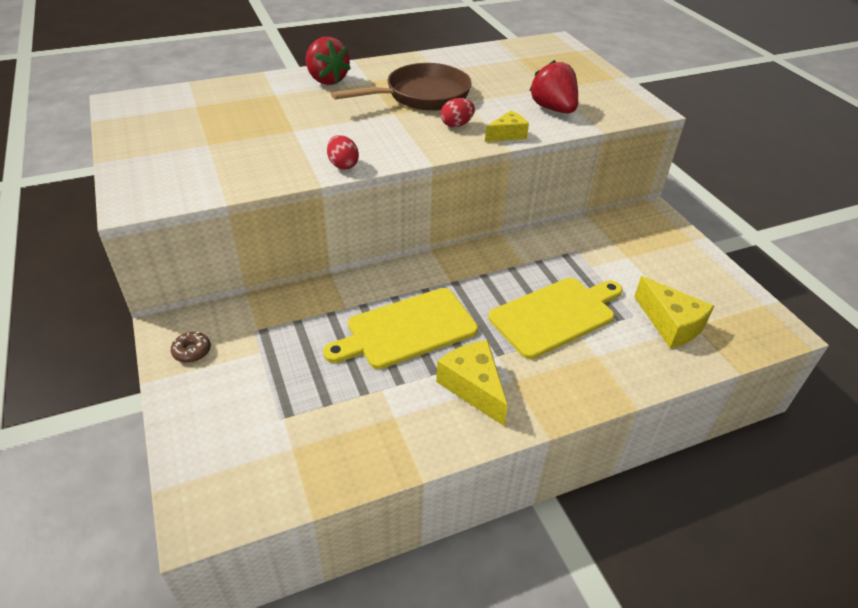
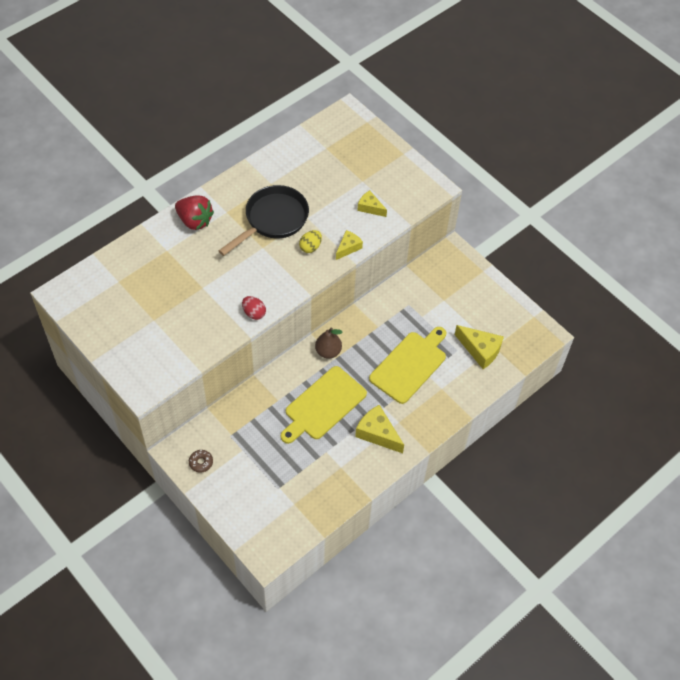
camera: 20 degrees left, 15 degrees up
brown pan [331,63,472,110] -> black pan [219,185,309,256]
red egg [441,98,475,128] -> yellow egg [299,230,322,253]
red strawberry [529,60,578,113] -> yellow cheese [357,190,387,217]
none -> brown pear [315,327,343,358]

